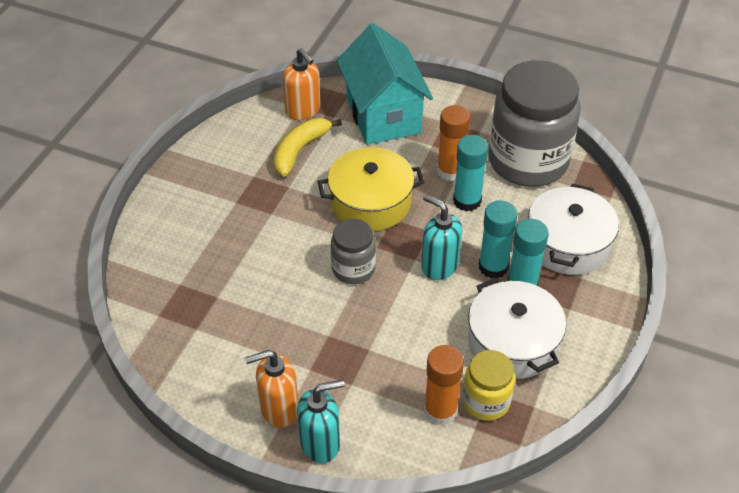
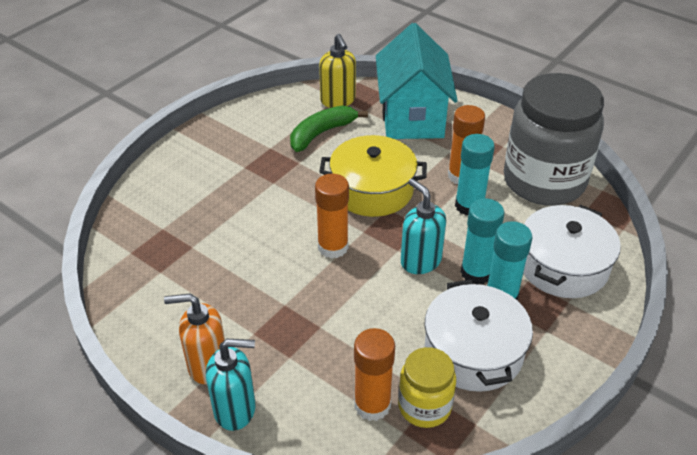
camera: 15 degrees right, 5 degrees down
yellow banana [273,118,342,177] -> green banana [290,105,368,152]
orange soap dispenser [283,48,321,120] -> yellow soap dispenser [319,34,356,108]
grey jar [331,219,376,284] -> orange glue stick [315,174,349,258]

